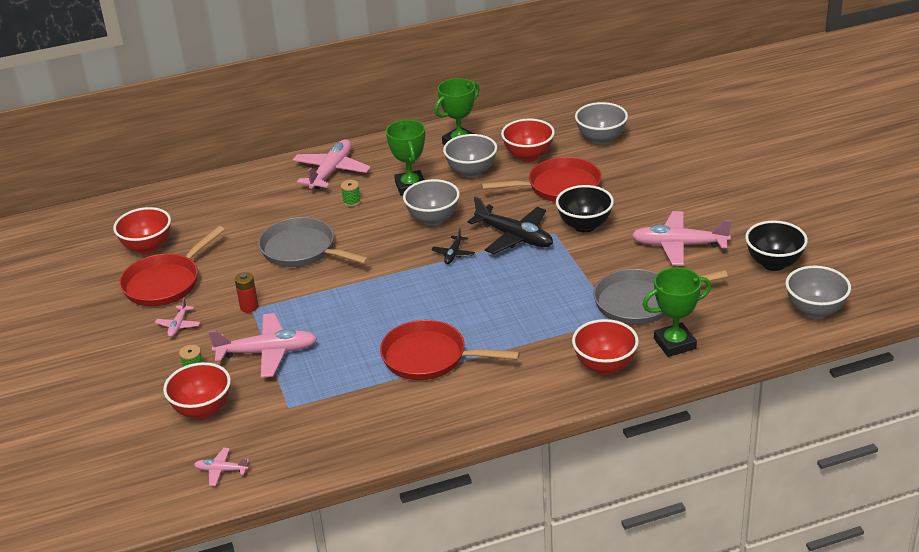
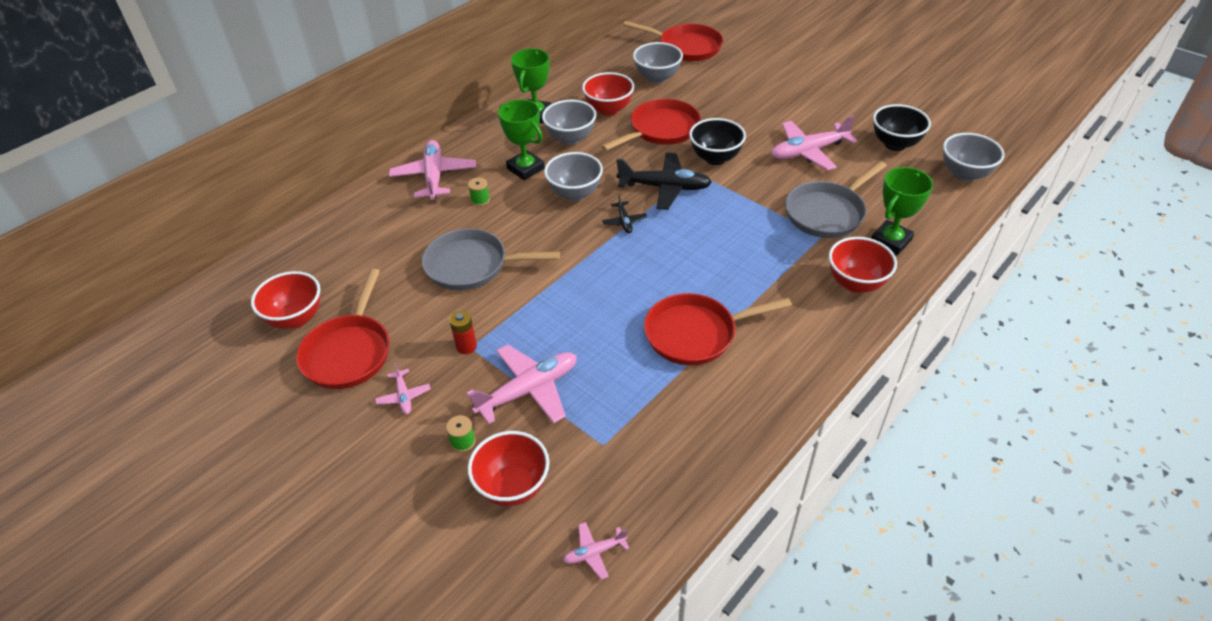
camera: 30 degrees left, 10 degrees up
none -> red pan [623,21,723,61]

